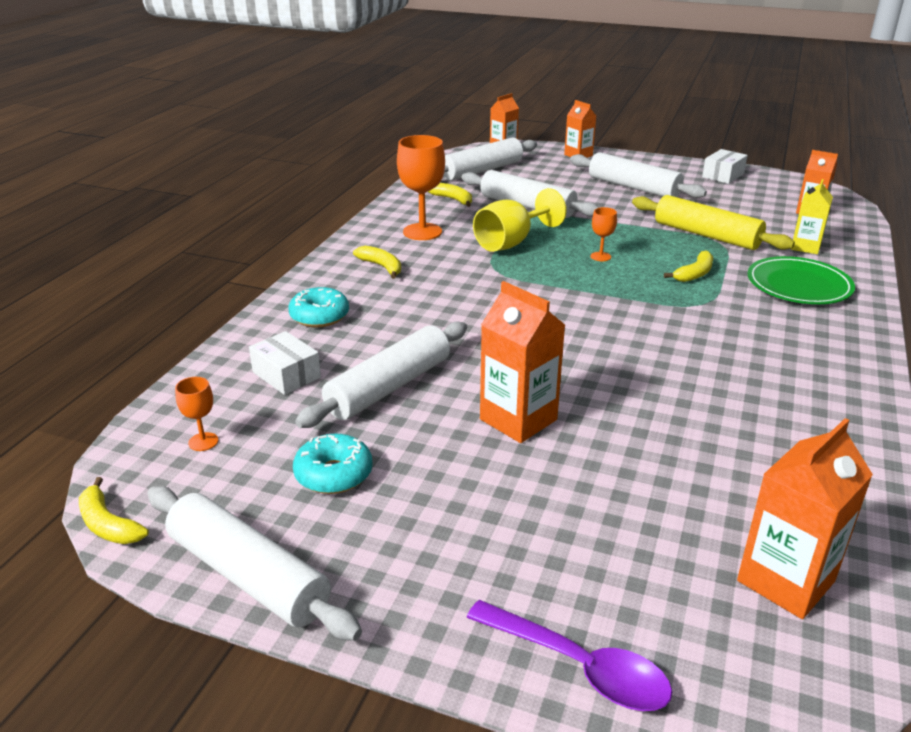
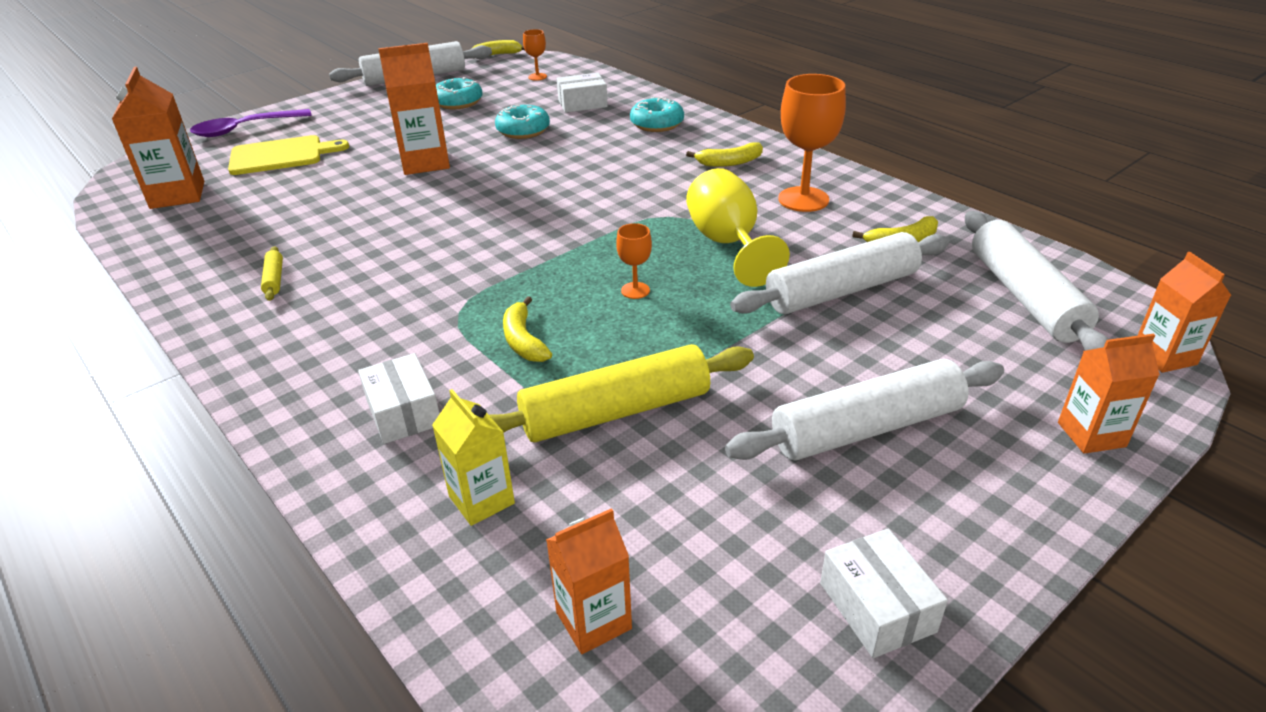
camera: 120 degrees right, 5 degrees up
white rolling pin [295,322,467,428] -> turquoise donut [495,105,550,139]
green plate [748,256,855,304] -> white box [358,353,440,444]
none -> yellow cutting board [228,135,349,175]
none -> yellow rolling pin [261,246,283,301]

